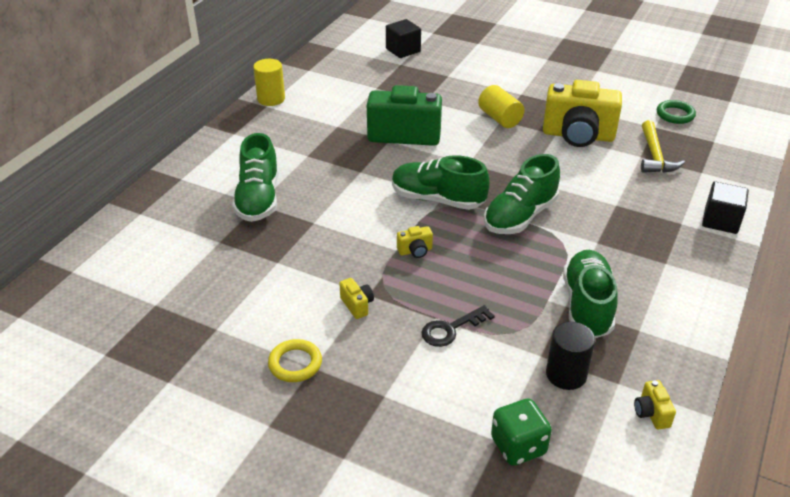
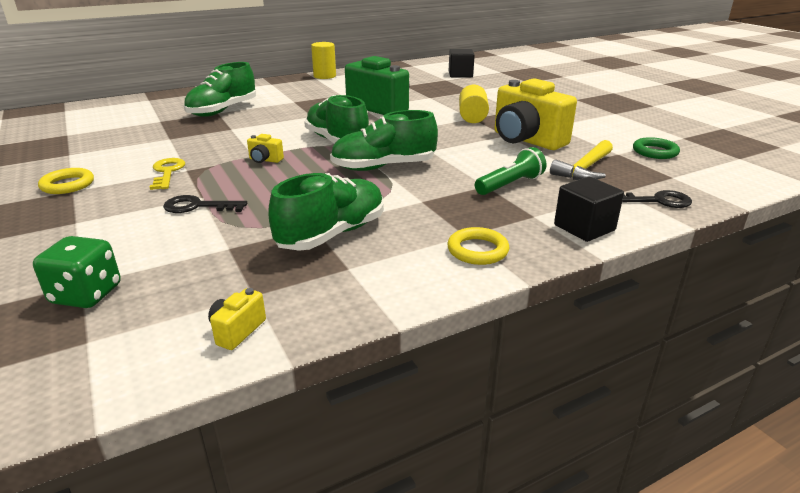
camera: 35 degrees right, 10 degrees down
yellow camera [339,278,374,319] -> yellow key [150,158,185,190]
black cylinder [546,322,595,390] -> none
none -> yellow ring [447,227,509,265]
none -> green flashlight [475,147,546,195]
none -> black key [622,190,692,208]

